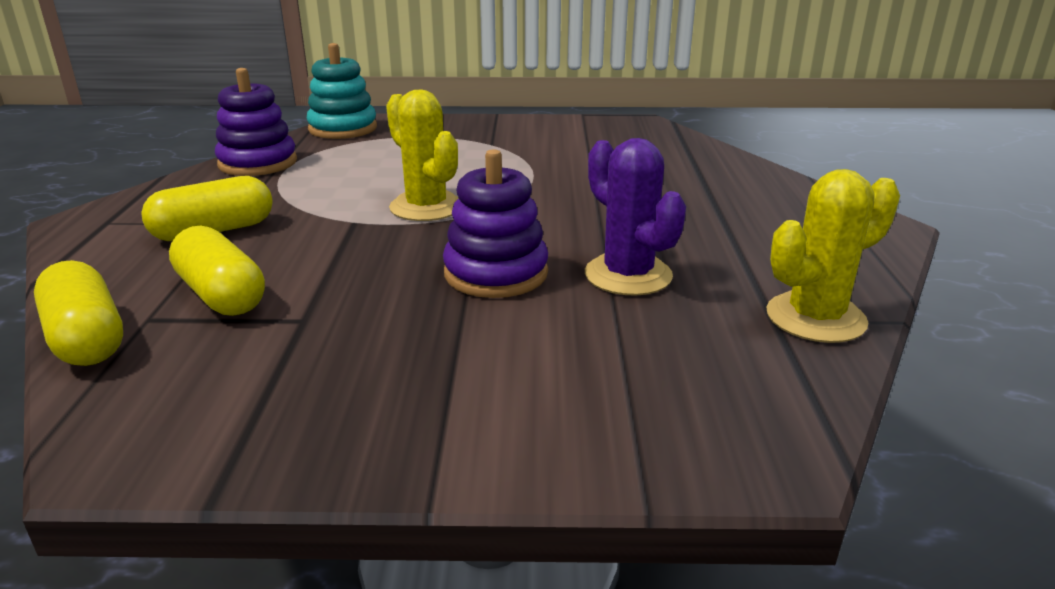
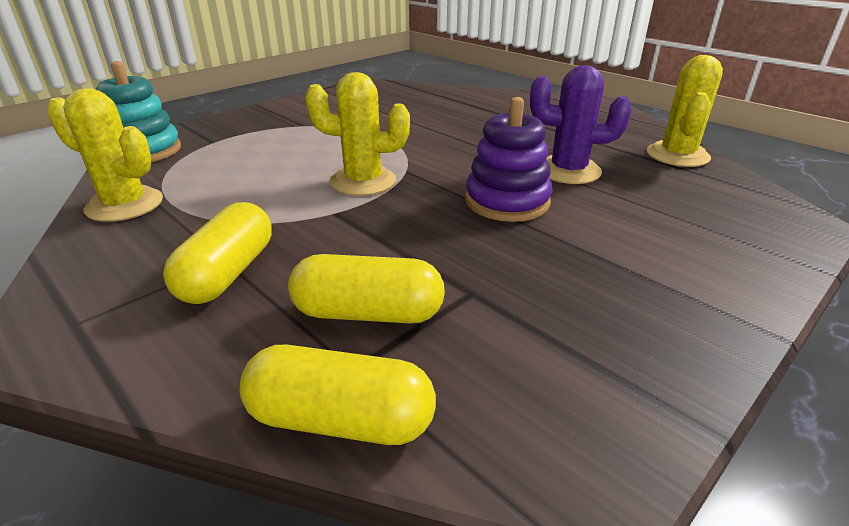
camera: 45 degrees left, 5 degrees up
purple stacking toy [215,68,297,176] -> yellow cactus [47,88,163,222]

